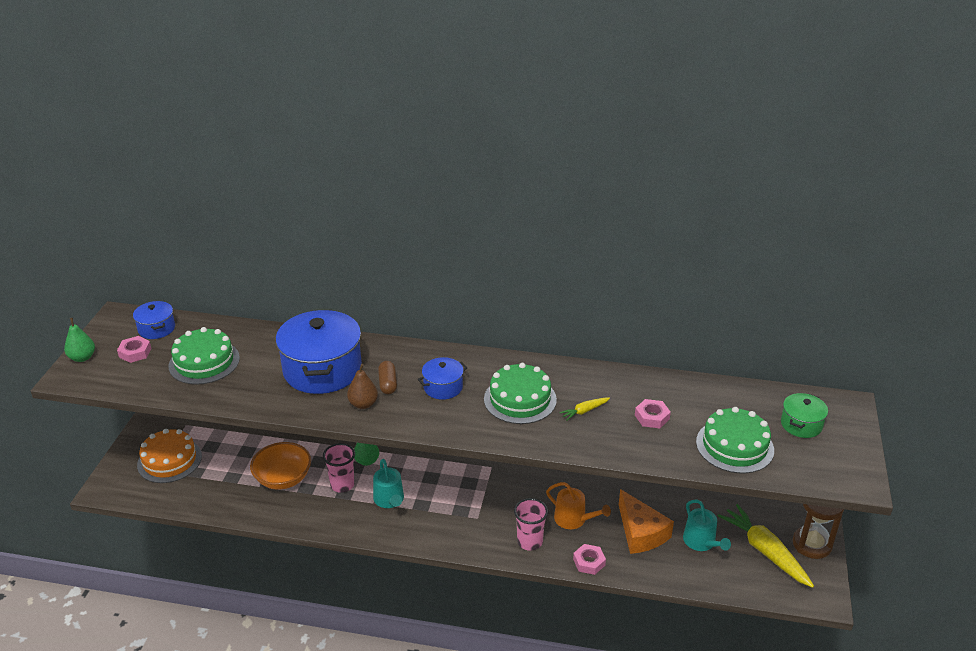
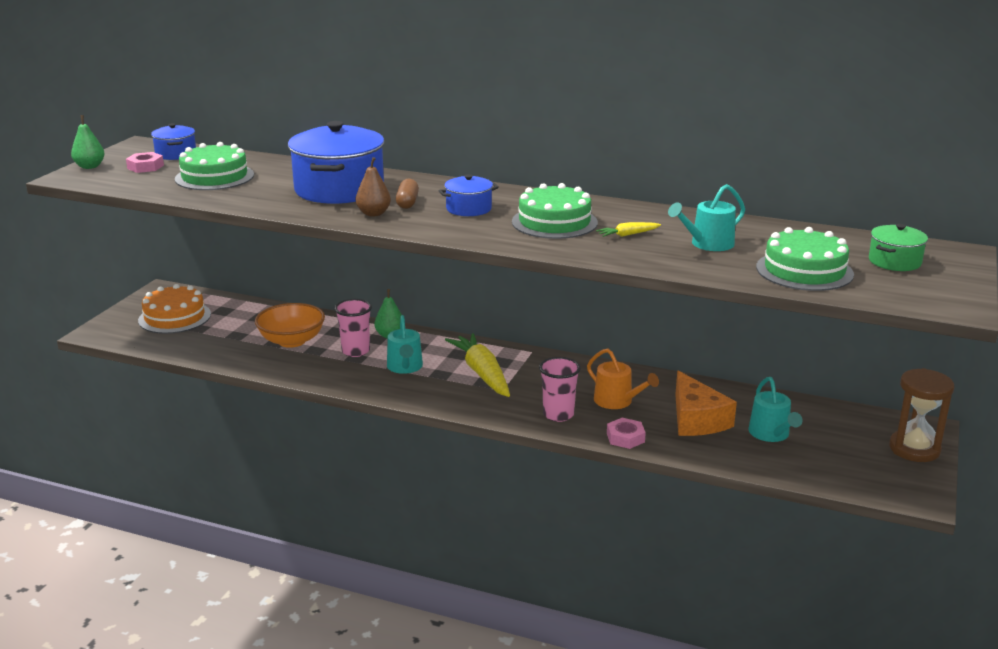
camera: 10 degrees right, 10 degrees down
pink nut [635,399,671,428] -> turquoise watering can [668,184,745,251]
yellow carrot [718,504,814,588] -> yellow carrot moved to [445,333,510,397]

